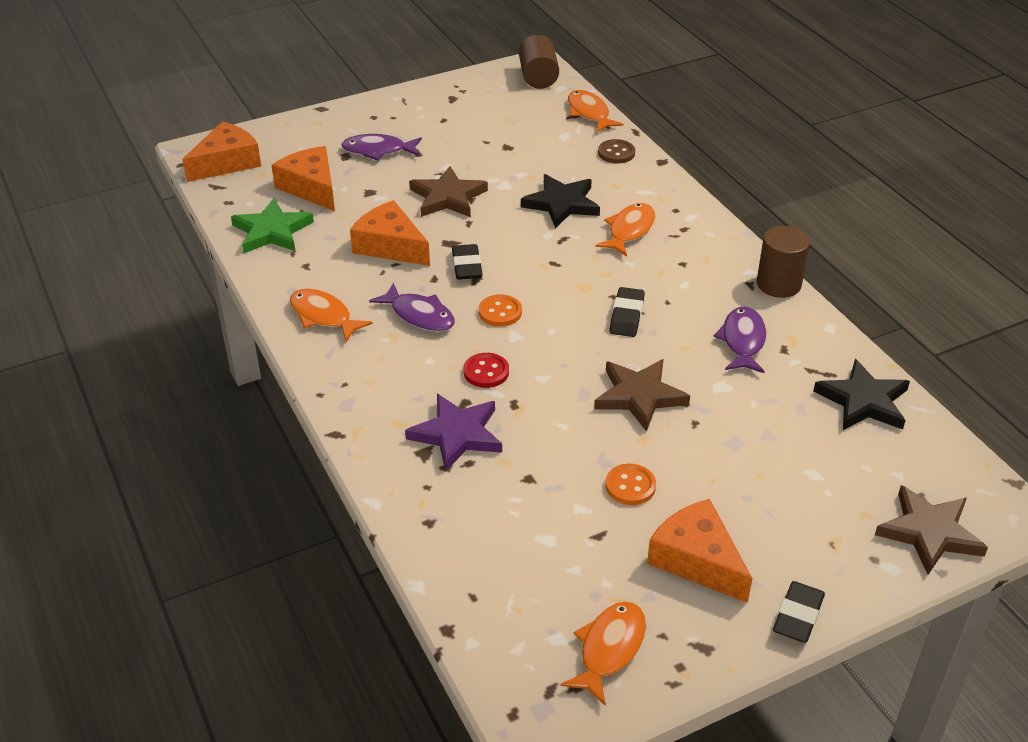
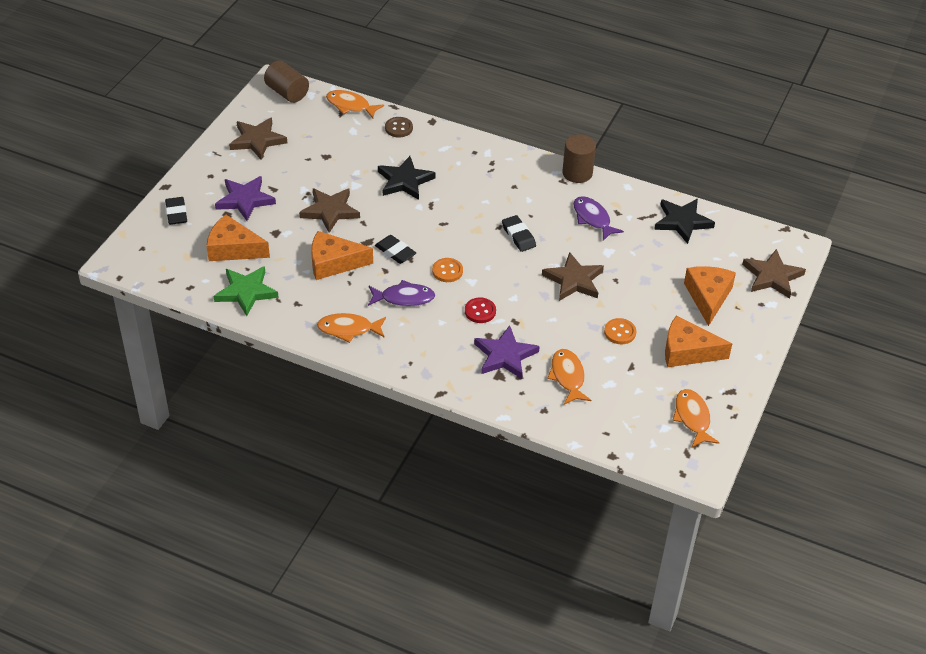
camera: 40 degrees left, 5 degrees up
orange cheese [182,121,261,182] -> orange cheese moved to [684,266,736,326]
purple fish [341,134,422,161] -> purple star [215,176,276,221]
orange fish [595,203,655,256] -> orange fish moved to [547,349,591,404]
black eraser [773,581,825,643] -> black eraser moved to [165,197,187,225]
none -> brown star [229,117,287,160]

